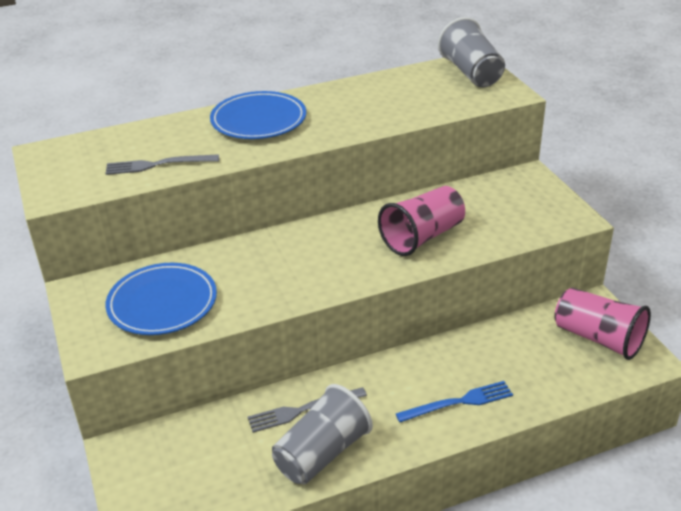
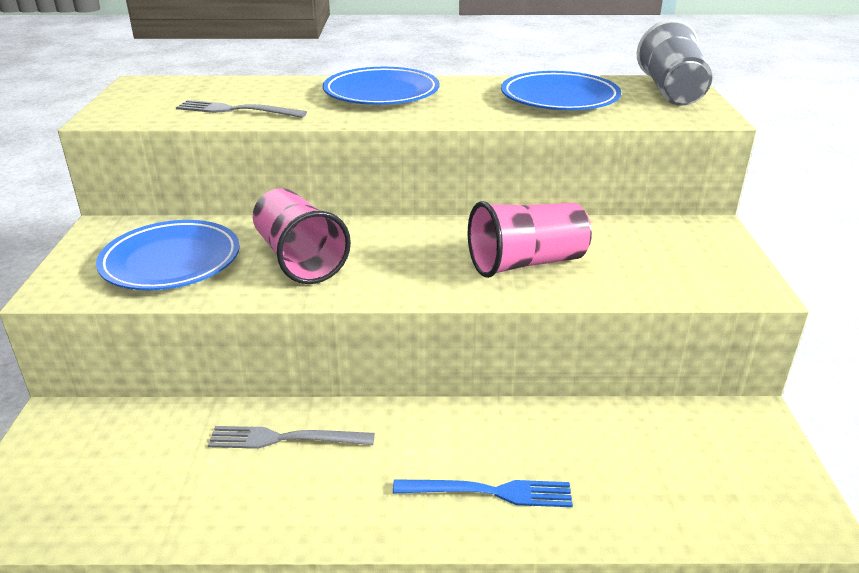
camera: 20 degrees right, 5 degrees down
grey cup [272,384,373,485] -> none
pink cup [554,288,651,360] -> pink cup moved to [253,188,351,284]
none -> blue plate [501,71,621,110]

